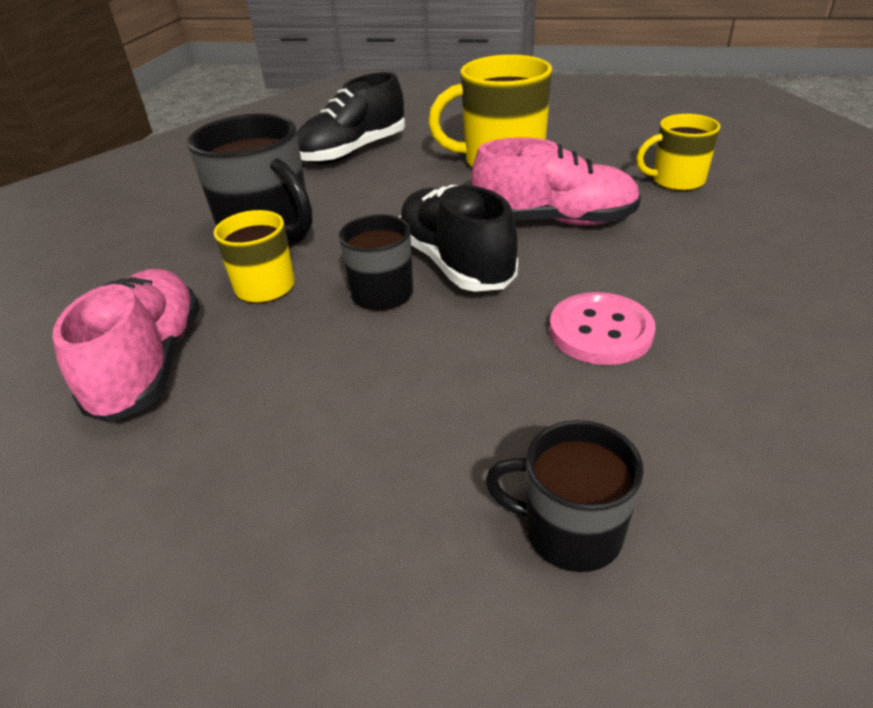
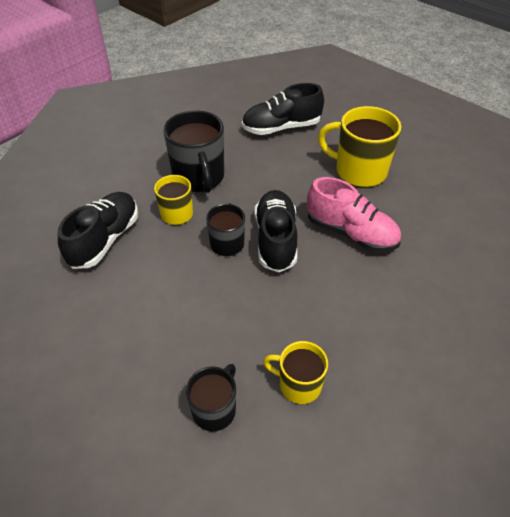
camera: 25 degrees right, 10 degrees up
pink shoe [53,269,200,423] -> black shoe [58,192,138,269]
black mug [485,420,644,572] -> black mug turned 75 degrees clockwise [186,364,236,432]
pink button [549,292,655,365] -> none
yellow mug [636,114,721,191] -> yellow mug moved to [263,341,328,404]

